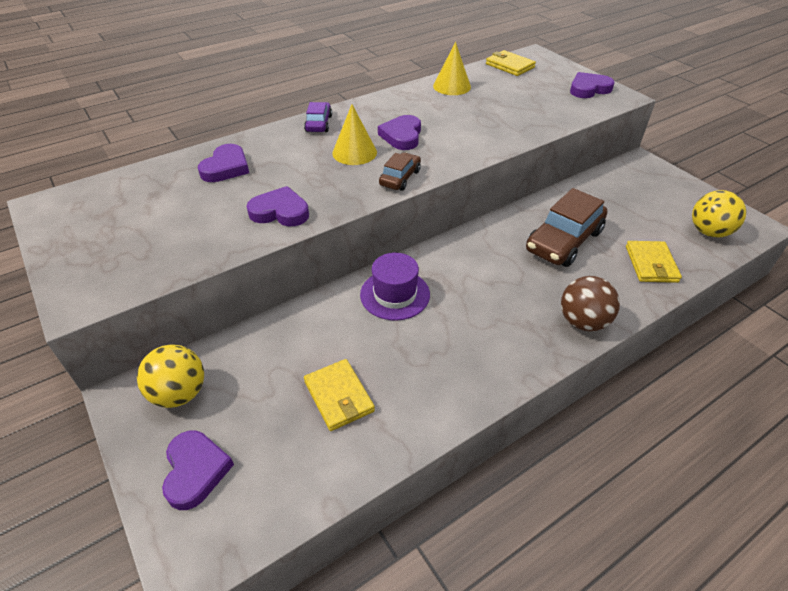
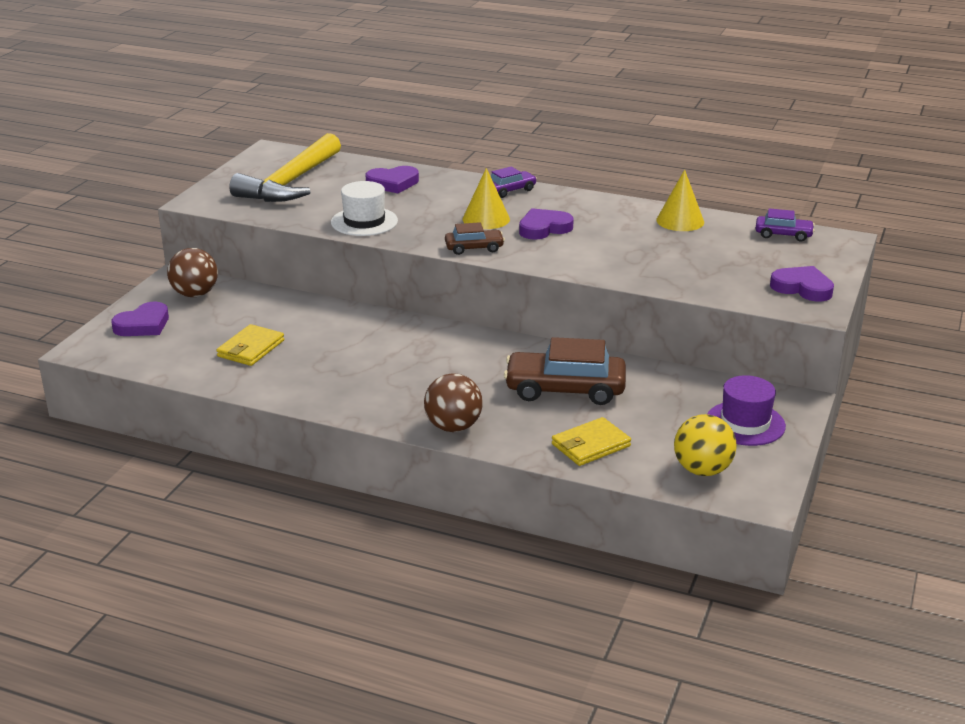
camera: 55 degrees right, 15 degrees down
yellow ball [137,344,204,408] -> brown ball [167,248,218,297]
purple heart [246,186,309,226] -> white hat [331,181,398,236]
purple hat [360,253,430,321] -> purple hat moved to [707,375,786,446]
yellow wallet [486,50,536,76] -> purple car [756,209,815,242]
none -> yellow hammer [229,133,341,202]

